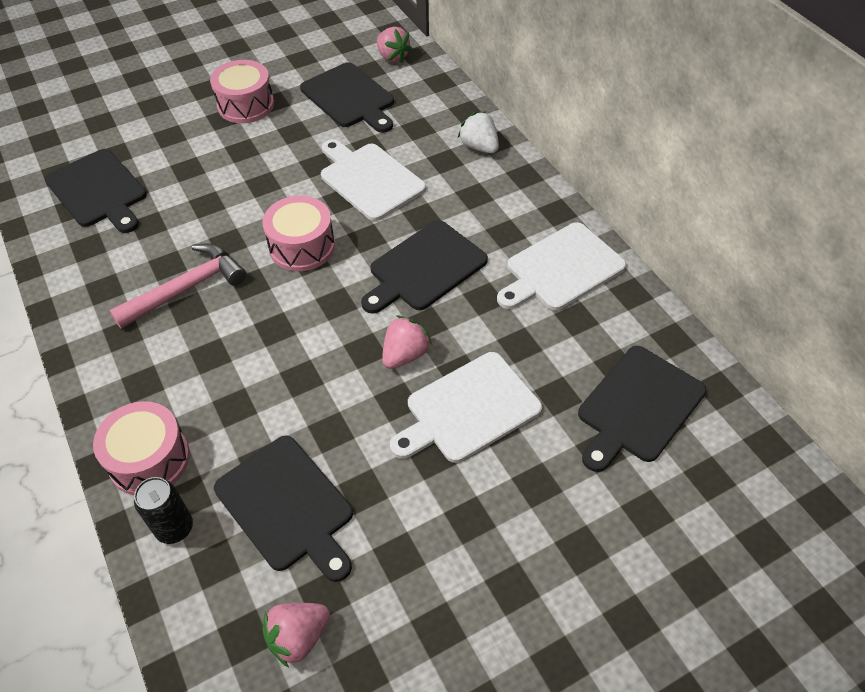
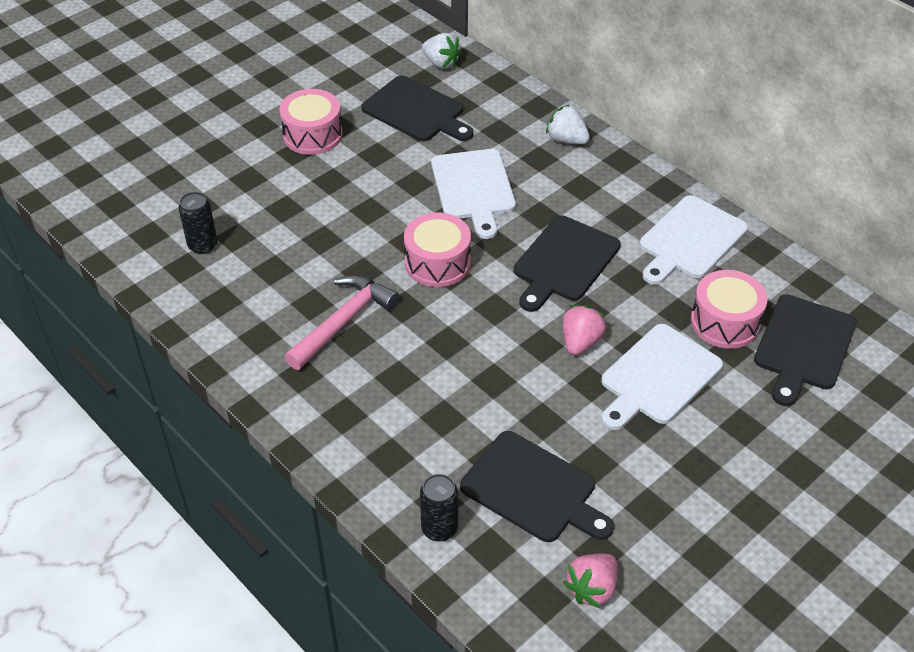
camera: 15 degrees left, 5 degrees down
black cutting board [45,149,147,233] -> black can [179,192,217,254]
pink drum [93,401,190,495] -> pink drum moved to [691,270,768,349]
white cutting board [321,139,426,221] -> white cutting board turned 135 degrees counterclockwise [431,149,516,239]
pink strawberry [377,27,412,63] -> white strawberry [422,33,462,69]

